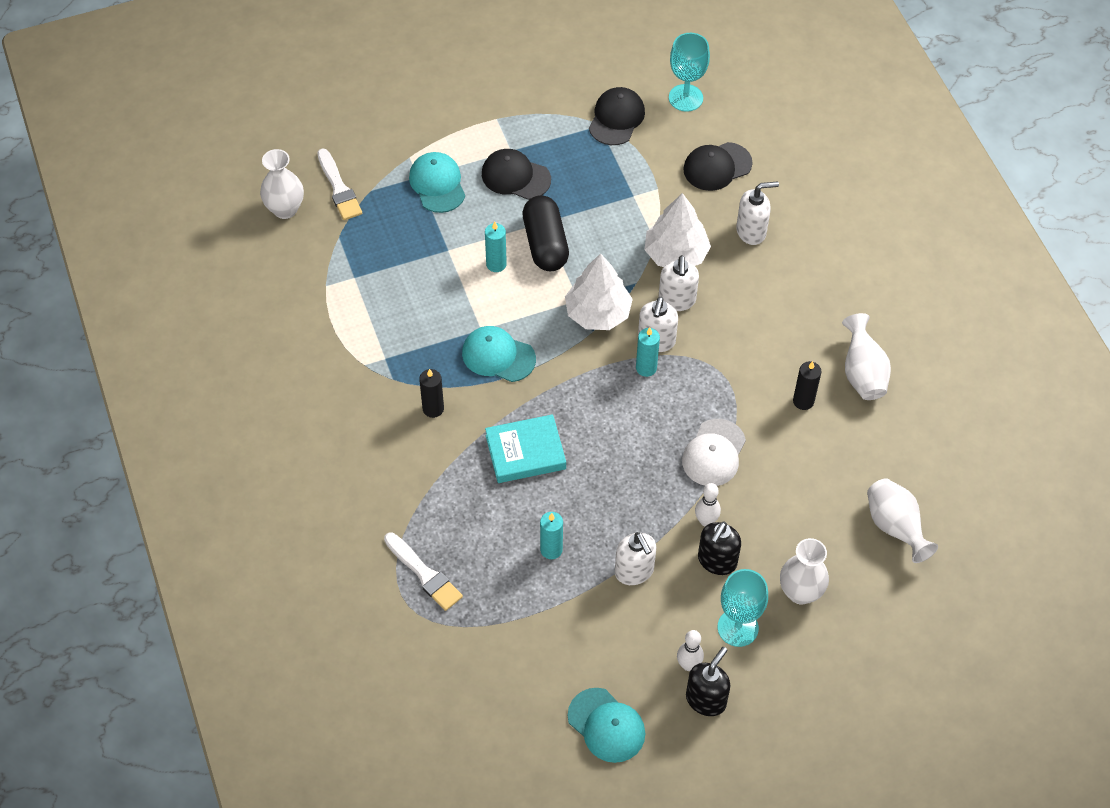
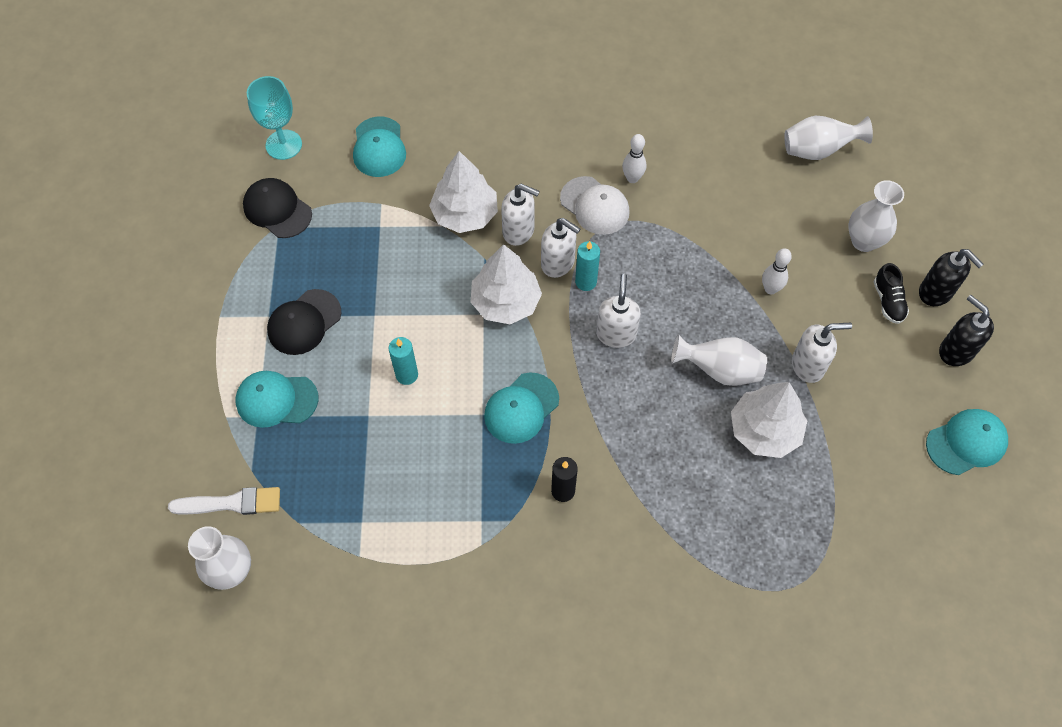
camera: 70 degrees left, 5 degrees up
white brush [384,532,463,611] -> none
turquoise book [485,414,566,483] -> none
black capsule [523,195,569,271] -> none
turquoise candle [540,512,563,559] -> white tree [731,382,807,458]
white bowling pin [677,630,704,671] -> white bowling pin moved to [622,134,646,183]
white cap [682,419,746,486] -> white cap moved to [560,176,630,235]
black cap [683,142,753,191] -> turquoise cap [353,116,406,177]
black soap dispenser [698,522,741,575] -> black soap dispenser moved to [919,249,984,306]
turquoise goblet [718,569,768,647] -> black shoe [874,263,909,324]
white soap dispenser [736,181,779,245] -> white soap dispenser moved to [596,274,641,348]
black candle [793,361,821,410] -> none
white vase [842,313,891,400] -> white vase moved to [671,334,767,386]

